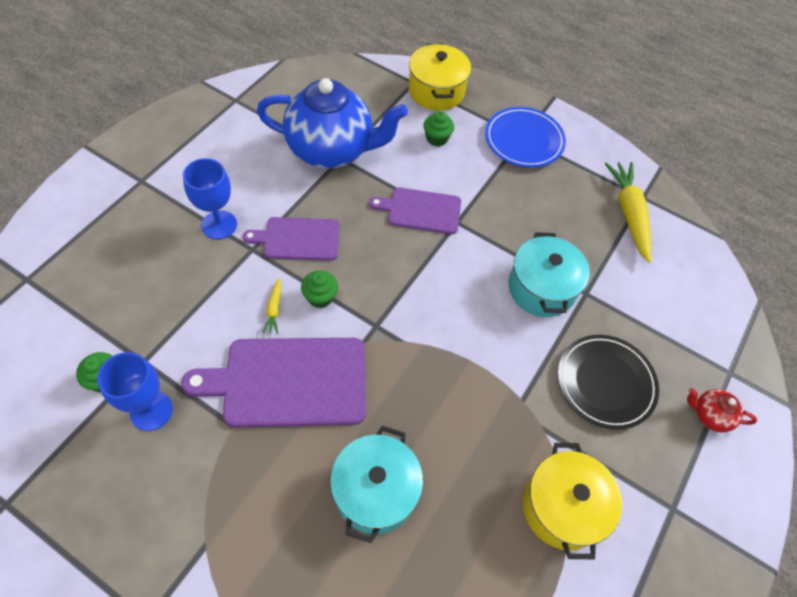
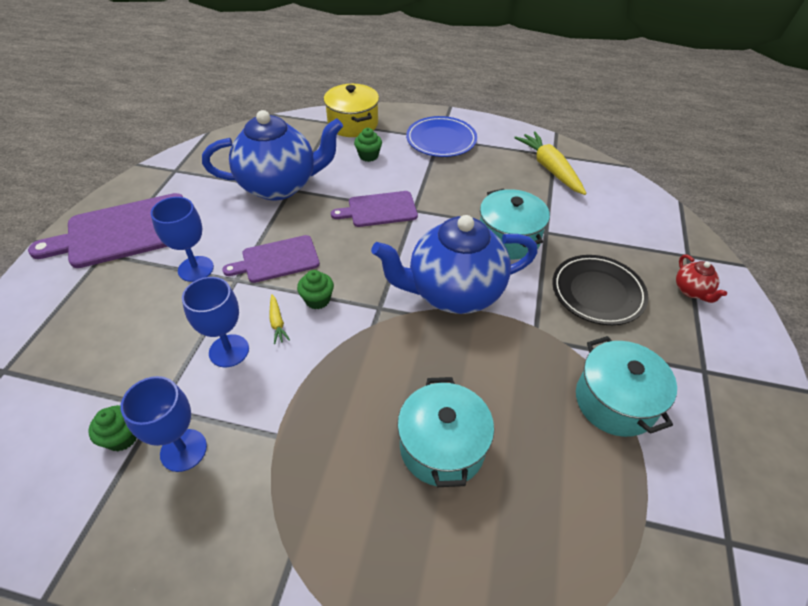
camera: 15 degrees left, 10 degrees down
purple cutting board [181,338,366,427] -> purple cutting board moved to [28,193,183,268]
yellow pot [523,443,622,559] -> turquoise pot [576,336,677,437]
red teapot [687,388,757,432] -> red teapot turned 105 degrees counterclockwise [676,255,727,303]
none -> blue goblet [182,277,249,367]
none -> blue teapot [371,215,538,314]

